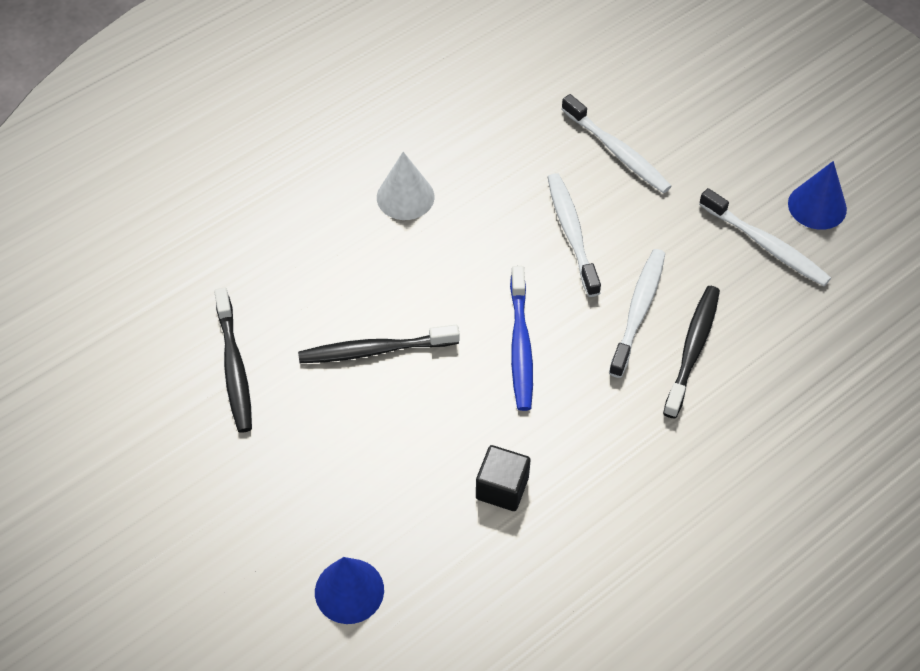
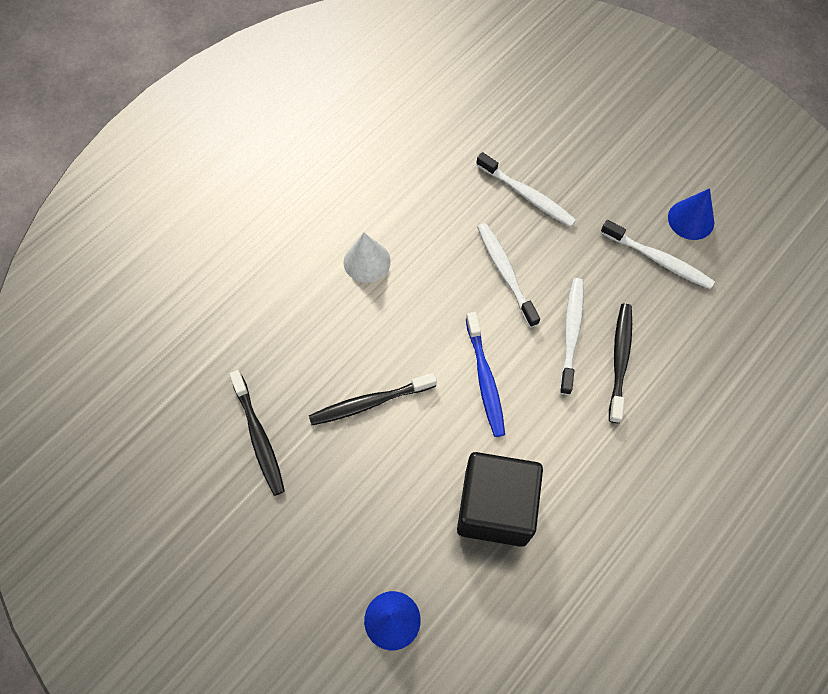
camera: 10 degrees left, 10 degrees up
black cube [476,445,531,511] -> black cube [457,452,543,547], size x1.99

